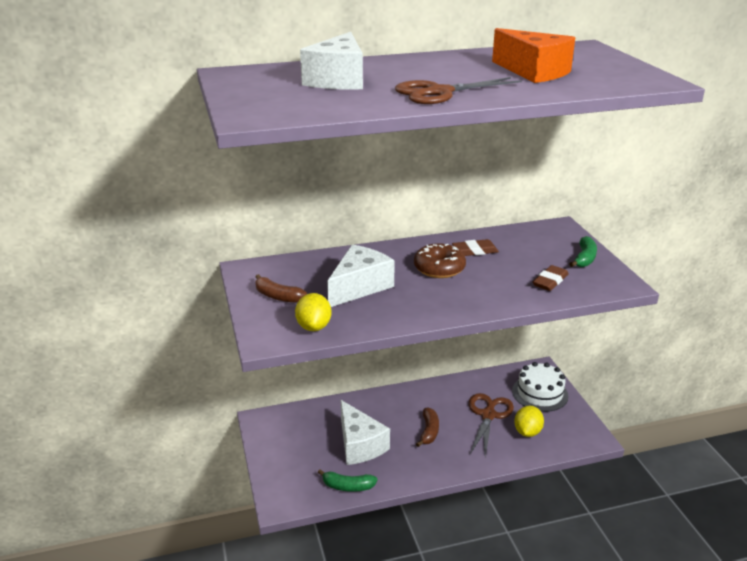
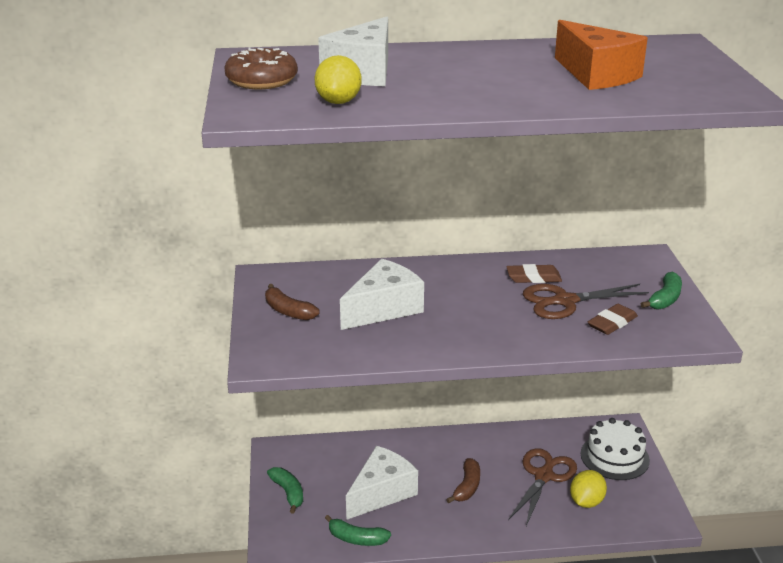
camera: 10 degrees right, 0 degrees up
yellow lemon [295,293,332,331] -> yellow lemon moved to [314,55,362,104]
white cheese [341,400,390,465] -> white cheese turned 120 degrees counterclockwise [346,446,418,520]
brown scissors [395,77,522,104] -> brown scissors moved to [523,284,649,319]
brown donut [414,243,466,278] -> brown donut moved to [224,48,298,89]
none -> green banana [267,467,303,514]

